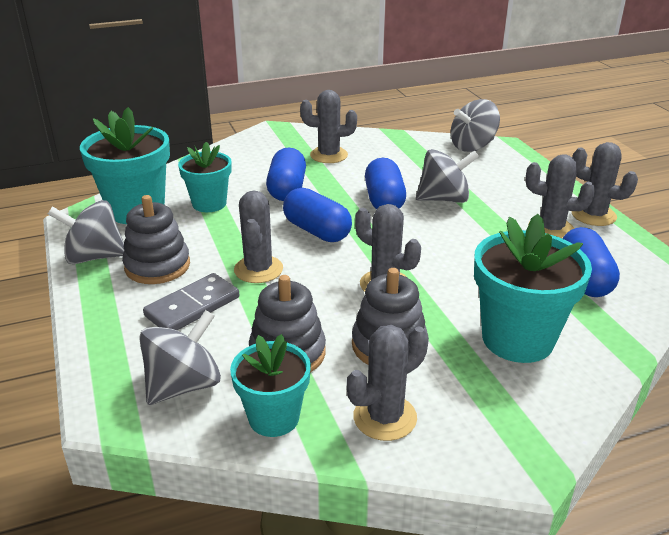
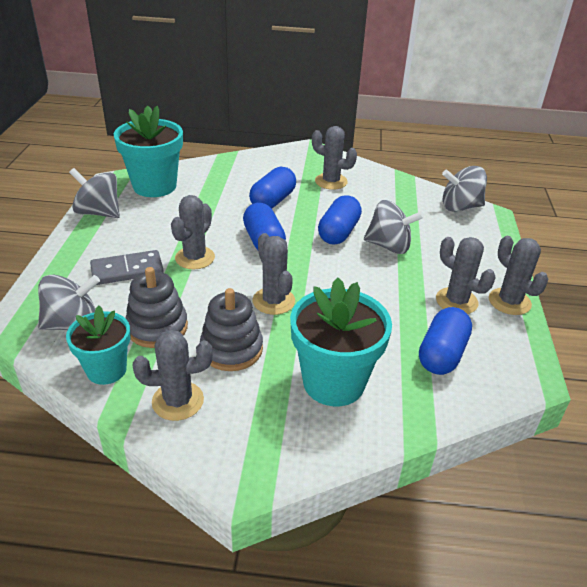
camera: 25 degrees right, 5 degrees up
grey stacking toy [122,195,190,284] -> none
turquoise flower pot [178,142,231,212] -> none

